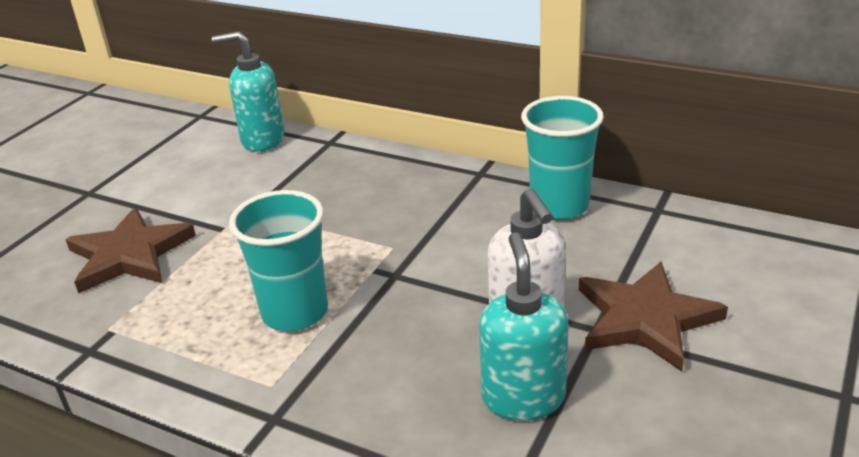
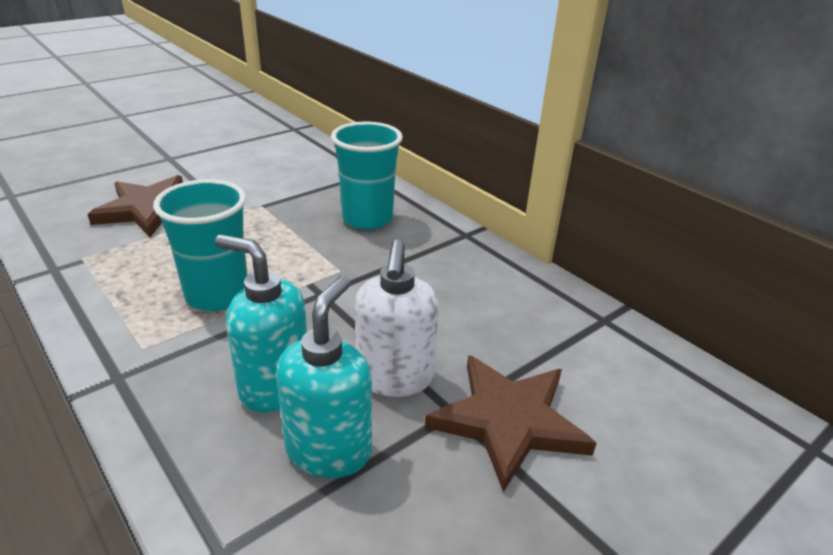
camera: 20 degrees right, 0 degrees up
turquoise soap dispenser [212,31,285,152] -> turquoise soap dispenser moved to [215,234,307,412]
turquoise cup [521,96,604,220] -> turquoise cup moved to [331,122,403,230]

